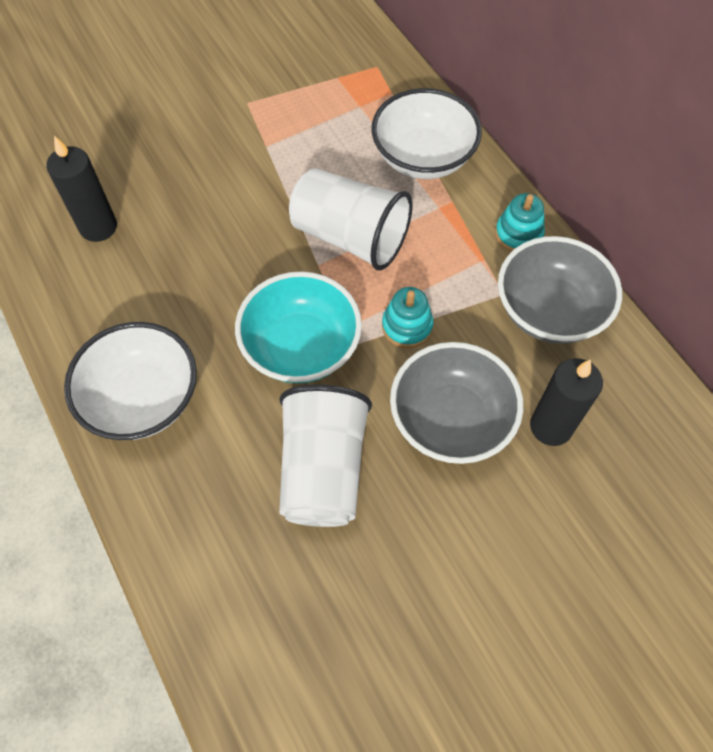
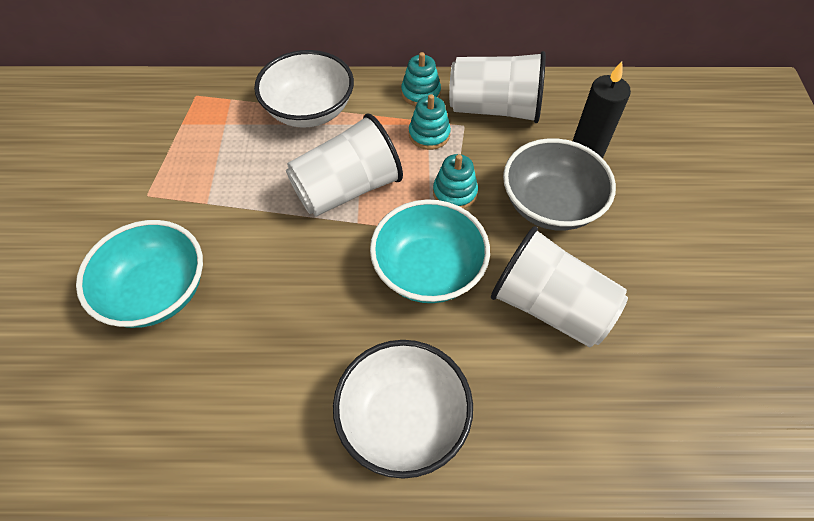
camera: 60 degrees left, 5 degrees down
black candle [46,136,117,242] -> none
grey bowl [498,236,622,344] -> white cup [449,51,546,123]
none -> turquoise bowl [76,220,203,328]
none -> turquoise stacking toy [409,94,451,150]

